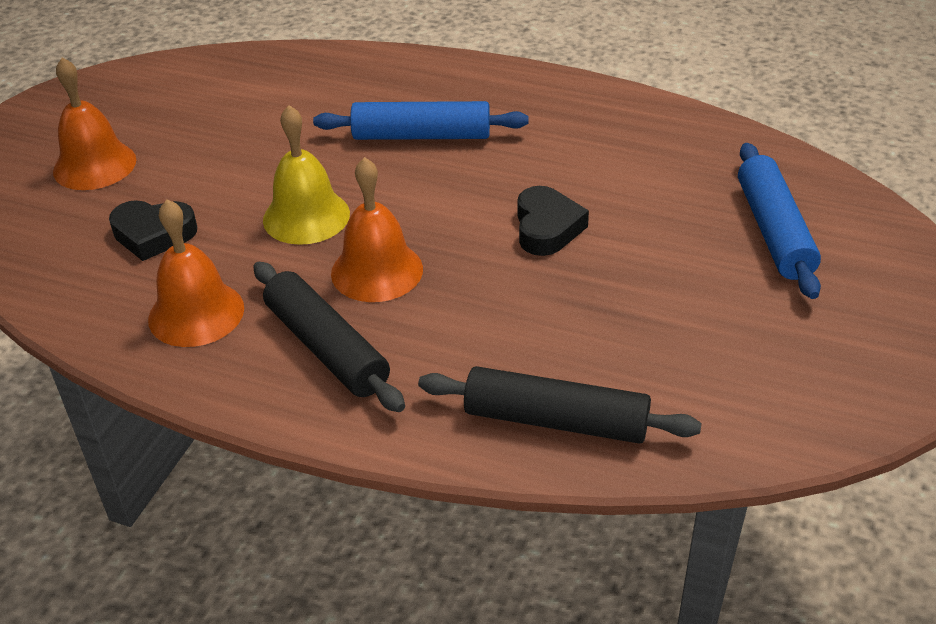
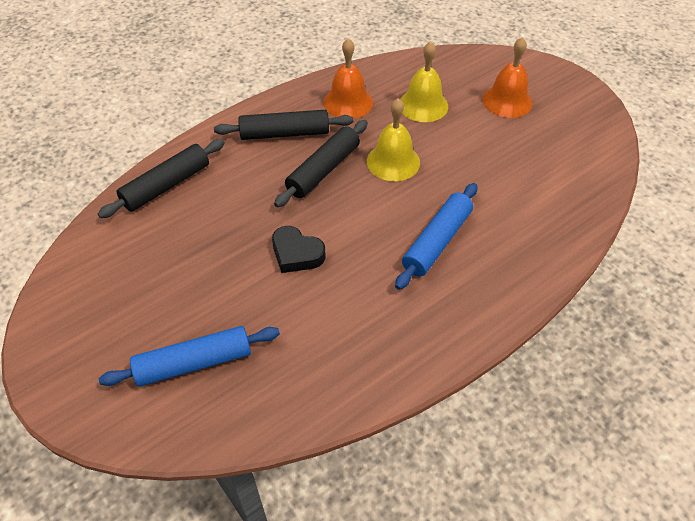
camera: 120 degrees right, 10 degrees up
black heart [109,200,197,261] -> yellow bell [400,41,448,122]
orange bell [331,157,423,302] -> black rolling pin [274,120,368,207]
blue rolling pin [738,143,821,299] -> blue rolling pin turned 45 degrees counterclockwise [99,326,280,387]

